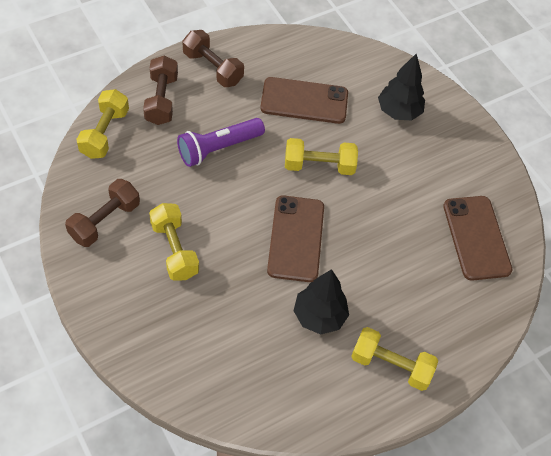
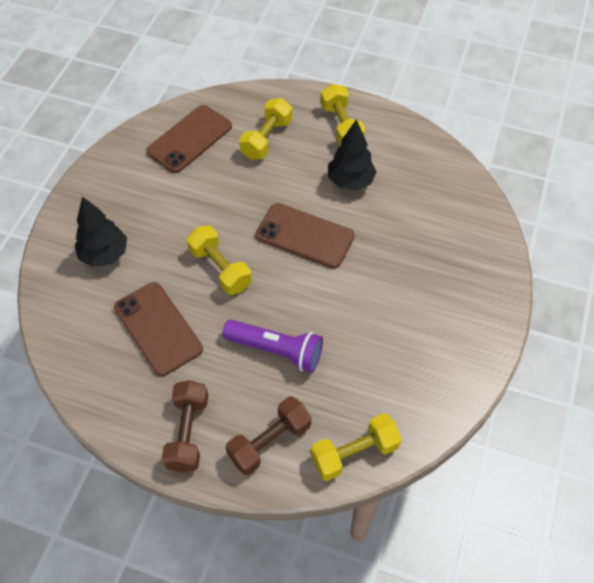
camera: 125 degrees left, 0 degrees up
brown dumbbell [65,179,140,247] -> none
yellow dumbbell [149,203,199,280] -> yellow dumbbell moved to [239,98,292,160]
brown phone [267,196,324,282] -> brown phone turned 60 degrees clockwise [256,203,355,268]

